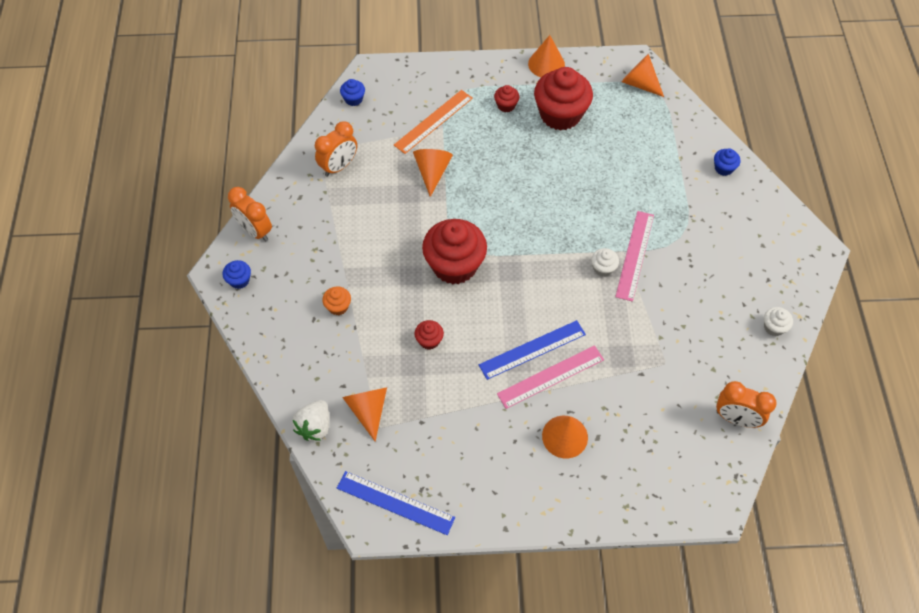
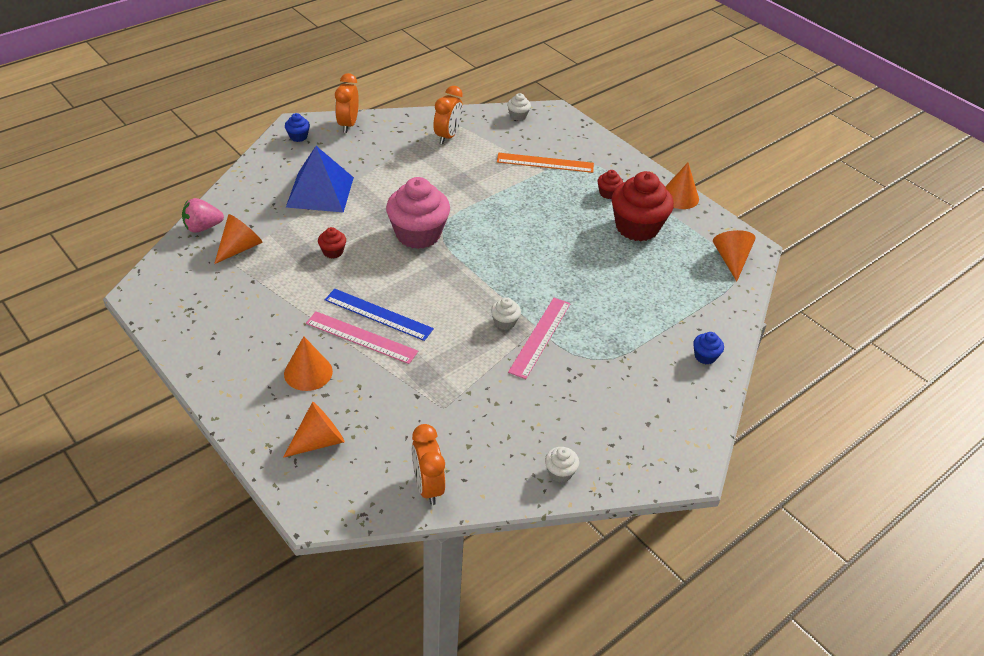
camera: 50 degrees right, 15 degrees down
white strawberry [292,400,329,441] -> pink strawberry [182,198,224,233]
orange clock [315,121,357,177] -> orange clock turned 75 degrees counterclockwise [433,86,463,144]
orange cupcake [322,286,351,315] -> blue pyramid [286,146,354,213]
blue ruler [337,471,455,535] -> none
blue cupcake [340,79,365,106] -> white cupcake [507,93,531,121]
orange cone [413,149,453,197] -> orange cone moved to [283,402,345,458]
red cupcake [422,219,487,284] -> pink cupcake [386,177,450,249]
pink ruler [615,211,654,302] -> pink ruler turned 45 degrees counterclockwise [508,298,571,379]

